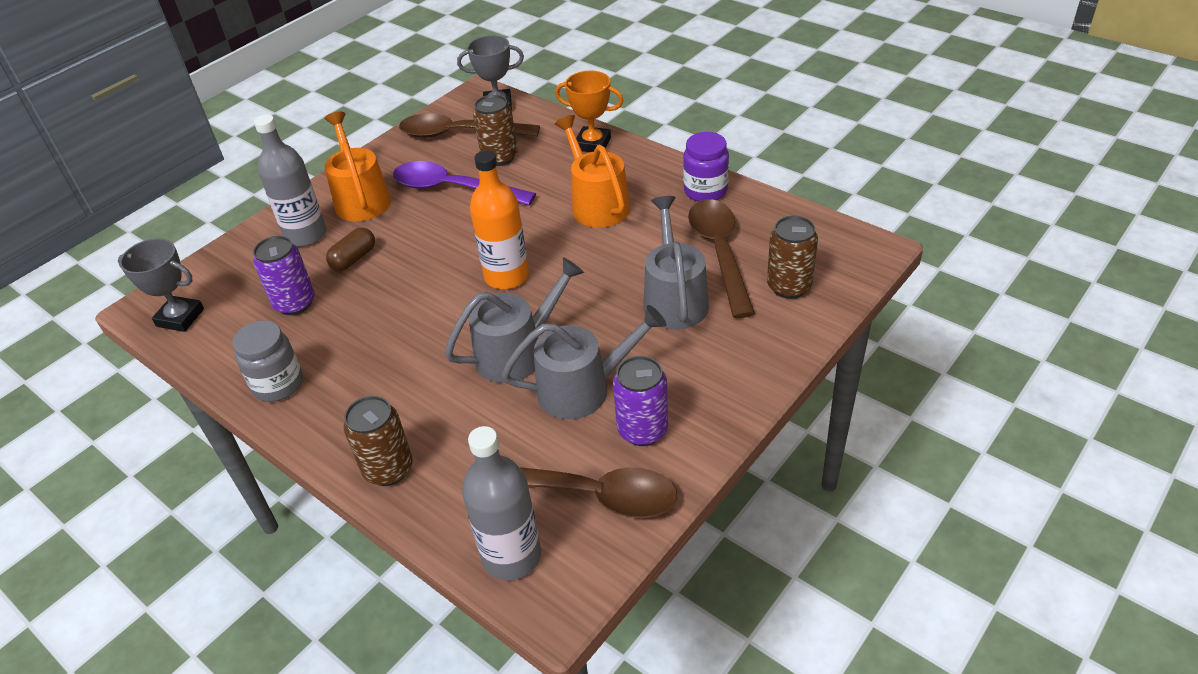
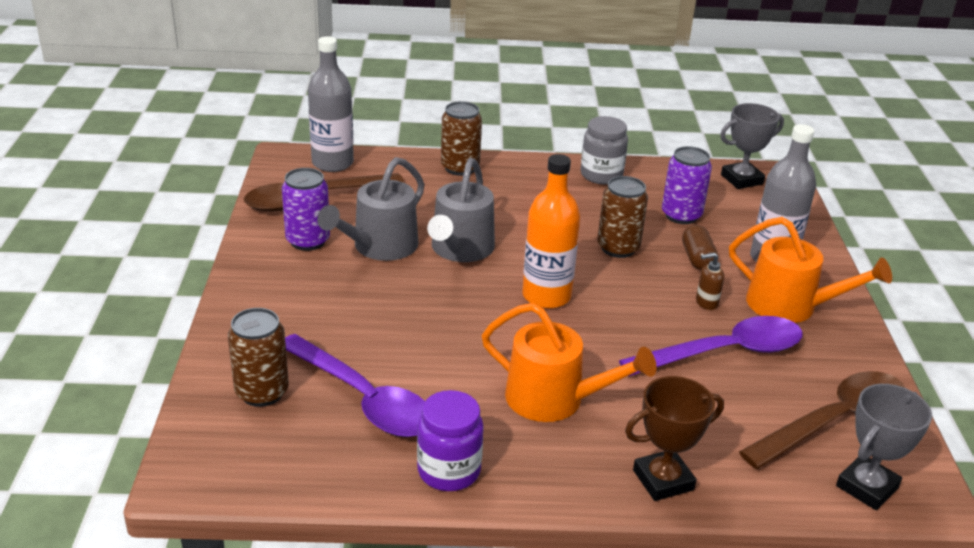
camera: 135 degrees right, 10 degrees down
brown can [473,95,518,166] -> brown can moved to [597,176,648,258]
orange trophy [555,71,623,152] -> brown trophy [625,376,724,501]
grey watering can [643,196,709,330] -> none
brown spoon [688,199,755,318] -> purple spoon [285,334,425,437]
none -> brown soap dispenser [696,252,724,310]

